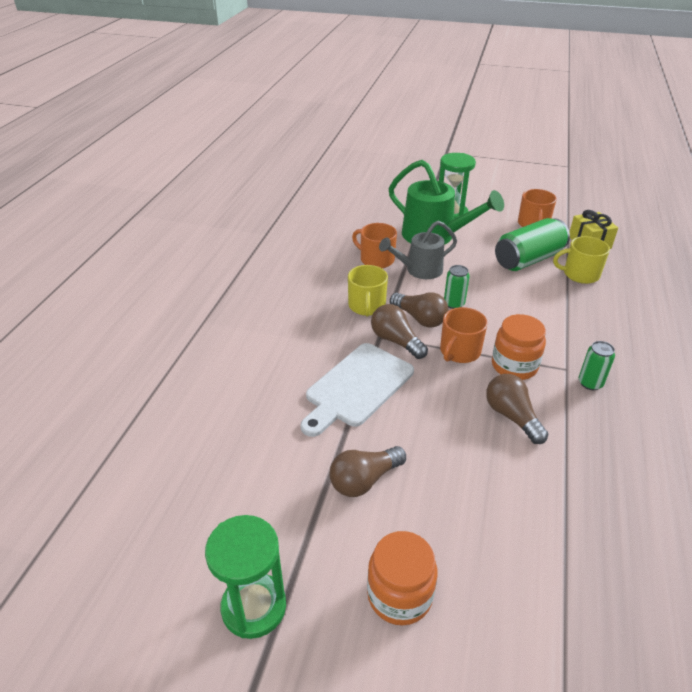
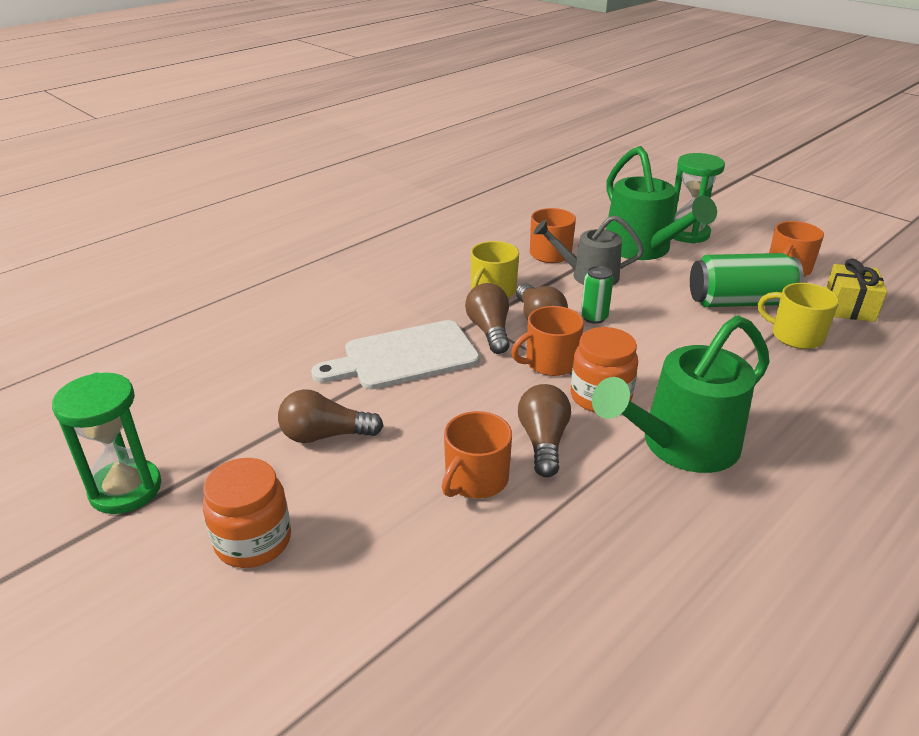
camera: 30 degrees right, 5 degrees down
green can [579,341,615,390] -> green watering can [592,316,770,473]
none -> orange mug [442,411,512,498]

